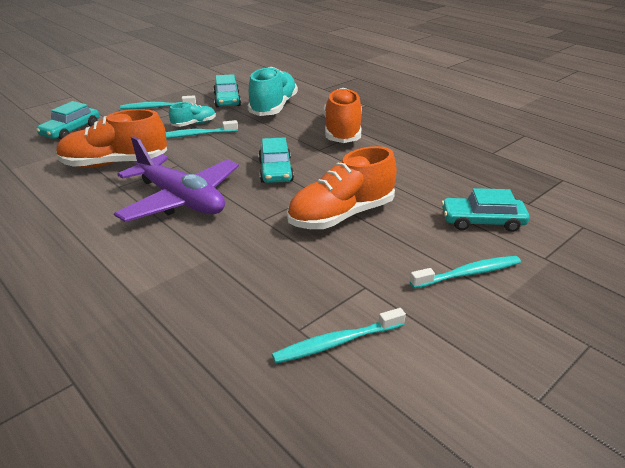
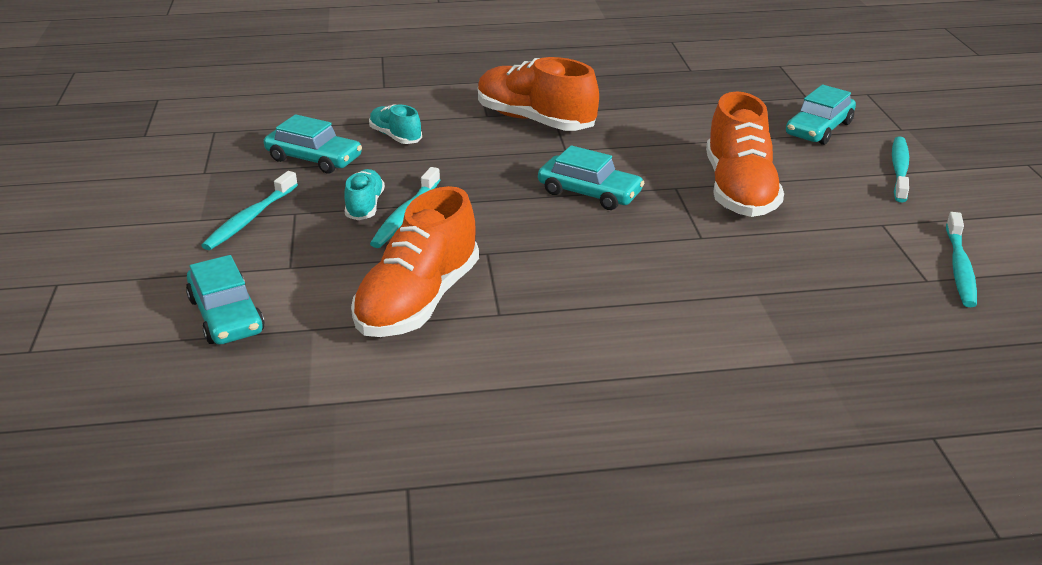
camera: 55 degrees left, 0 degrees up
purple plane [114,136,239,222] -> none
turquoise shoe [248,67,298,116] -> turquoise shoe [369,104,422,144], size x0.51

